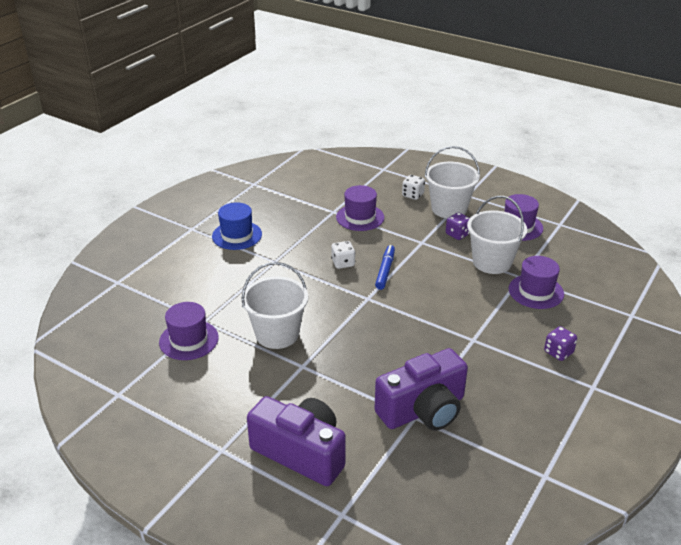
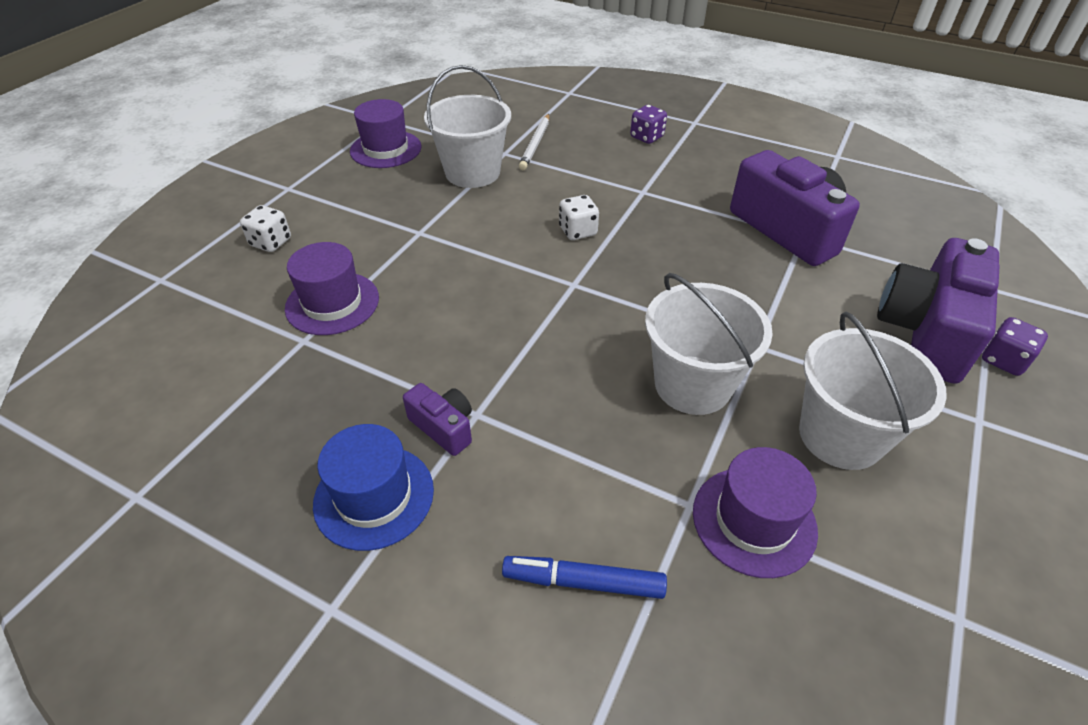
camera: 95 degrees left, 10 degrees up
white dice [331,241,356,269] -> white dice moved to [559,195,599,240]
blue marker [375,245,395,290] -> blue marker moved to [502,556,667,599]
white bucket [425,146,480,218] -> white bucket moved to [799,311,947,470]
purple dice [446,213,470,240] -> purple dice moved to [982,317,1048,376]
purple hat [509,256,564,309] -> white pencil [519,114,549,170]
none -> purple camera [403,383,472,456]

